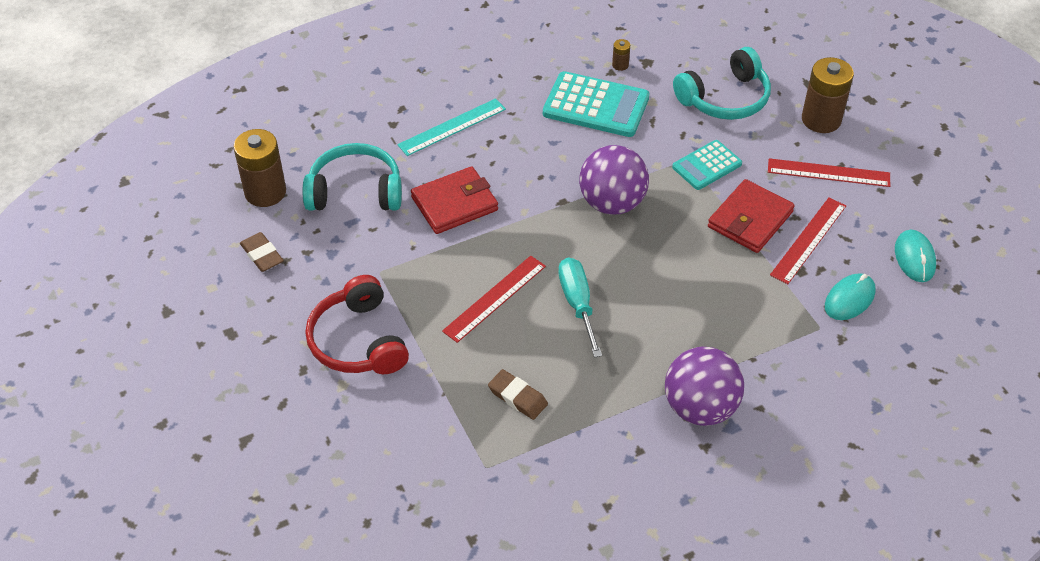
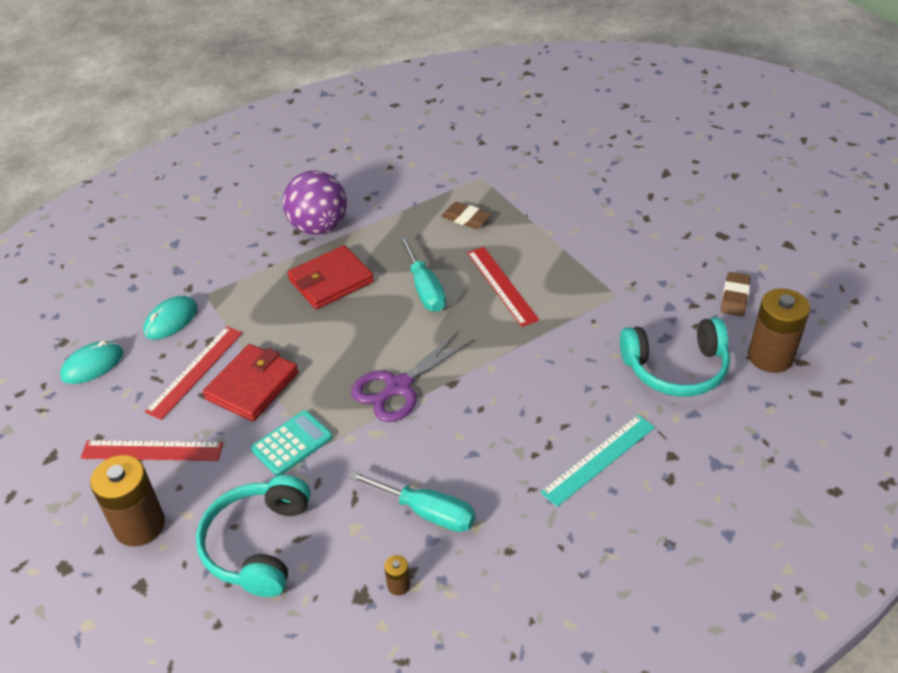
camera: 175 degrees right, 5 degrees down
brown eraser [240,232,284,272] -> brown eraser turned 60 degrees clockwise [721,272,751,317]
red headphones [305,275,409,374] -> none
red wallet [411,166,498,234] -> red wallet moved to [287,245,374,309]
red ruler [442,256,546,343] -> red ruler turned 60 degrees counterclockwise [467,247,539,327]
turquoise calculator [543,71,650,137] -> turquoise screwdriver [348,470,475,532]
purple ball [579,145,649,215] -> purple scissors [351,330,474,422]
turquoise headphones [673,47,771,120] -> turquoise headphones turned 45 degrees counterclockwise [196,475,311,597]
turquoise mouse [895,230,936,282] -> turquoise mouse turned 60 degrees clockwise [60,341,123,384]

